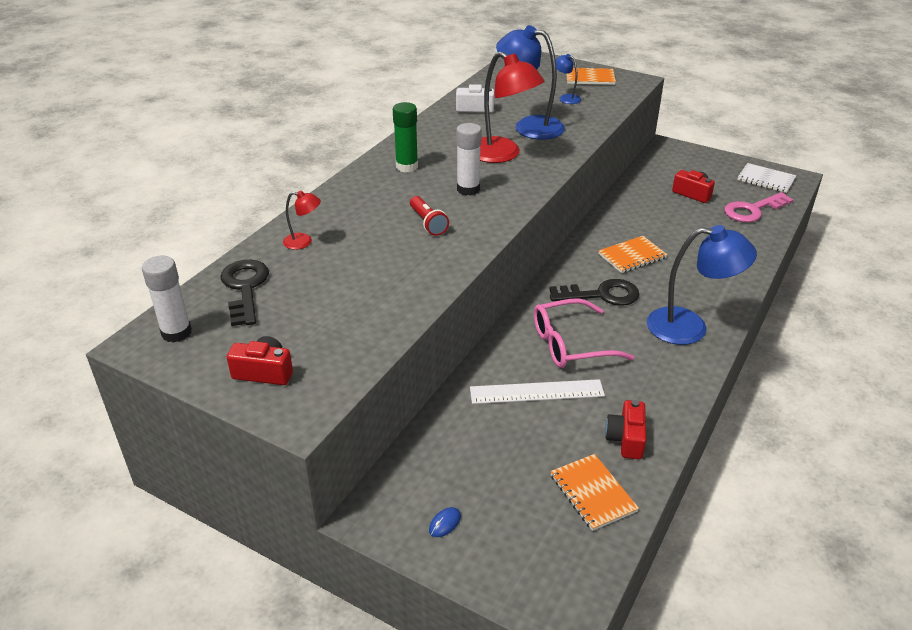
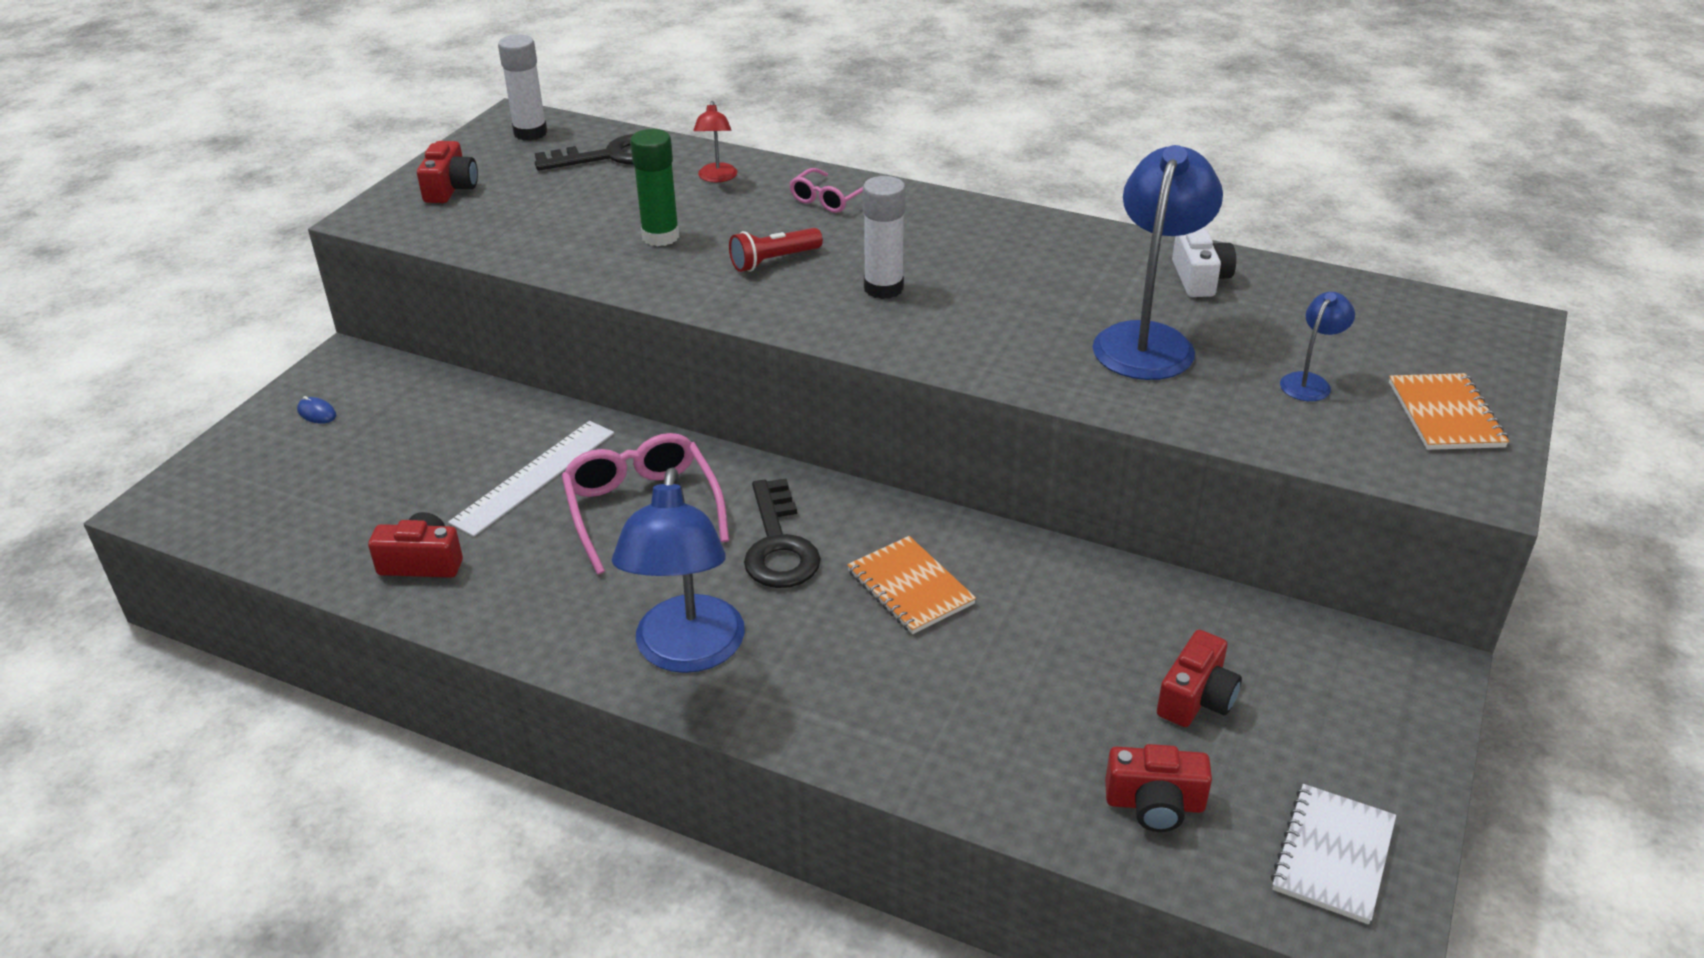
camera: 85 degrees right, 0 degrees up
green glue stick [393,102,418,172] -> green glue stick moved to [630,129,679,246]
white ruler [470,379,605,404] -> white ruler turned 45 degrees clockwise [448,421,614,537]
red lamp [480,51,544,163] -> none
orange notebook [550,454,639,531] -> none
pink key [724,192,793,222] -> red camera [1105,744,1212,832]
none -> pink glasses [789,168,863,213]

